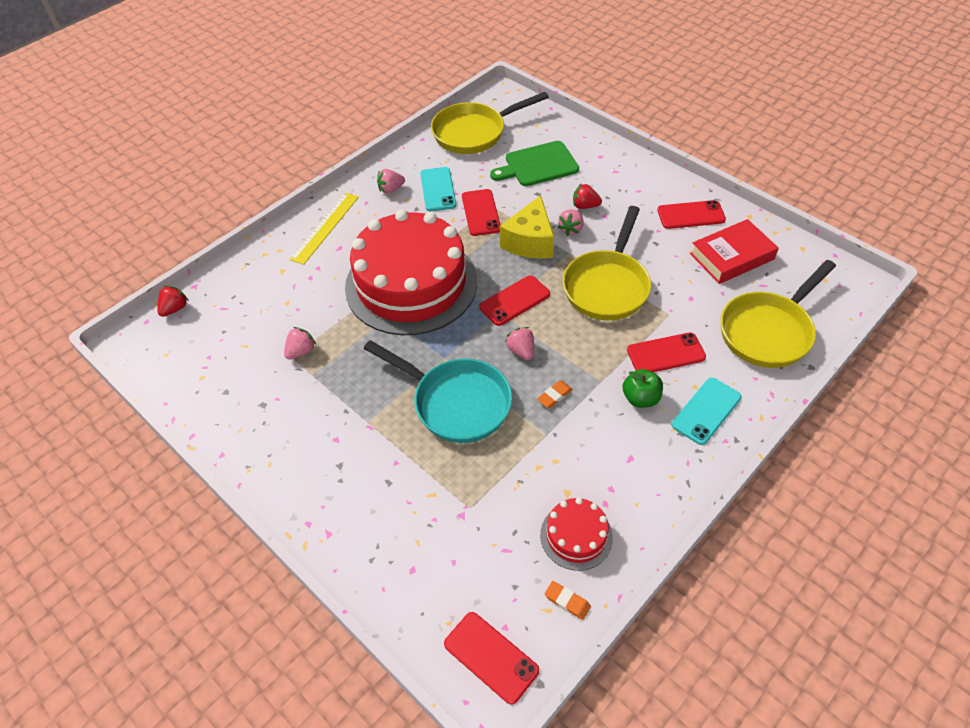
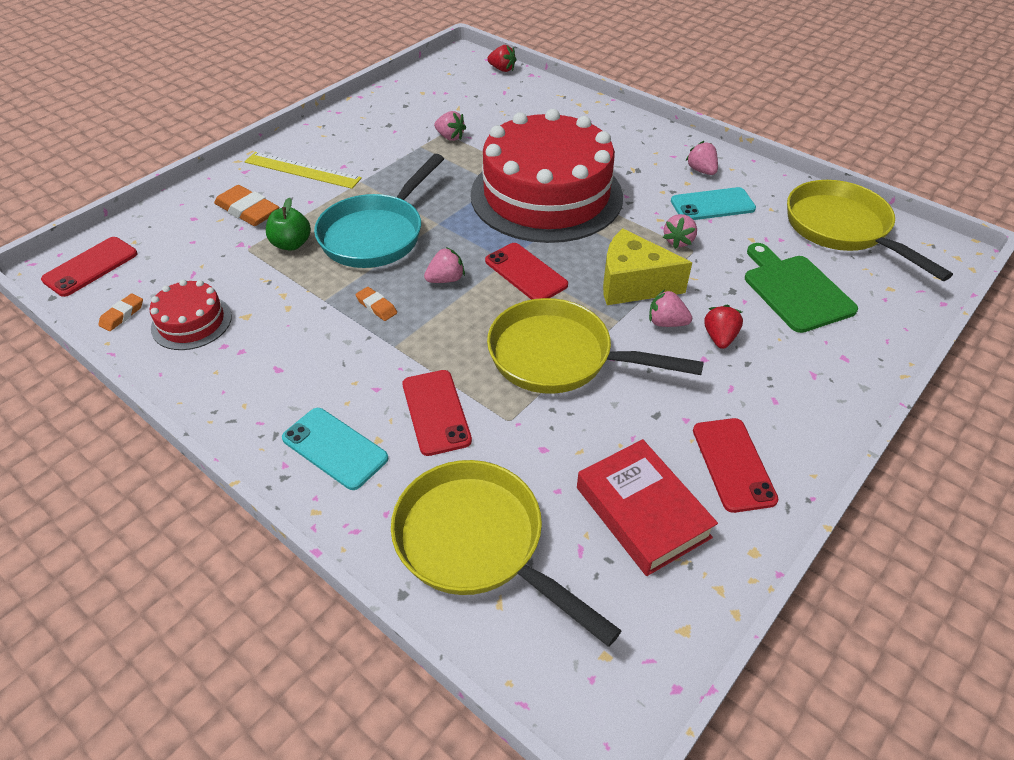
camera: 85 degrees right, 5 degrees down
yellow ruler [289,193,359,265] -> yellow ruler moved to [245,152,362,189]
red phone [462,189,500,236] -> pink strawberry [663,214,697,249]
green apple [623,369,663,408] -> green apple moved to [266,198,311,251]
none -> orange eraser [214,185,279,226]

